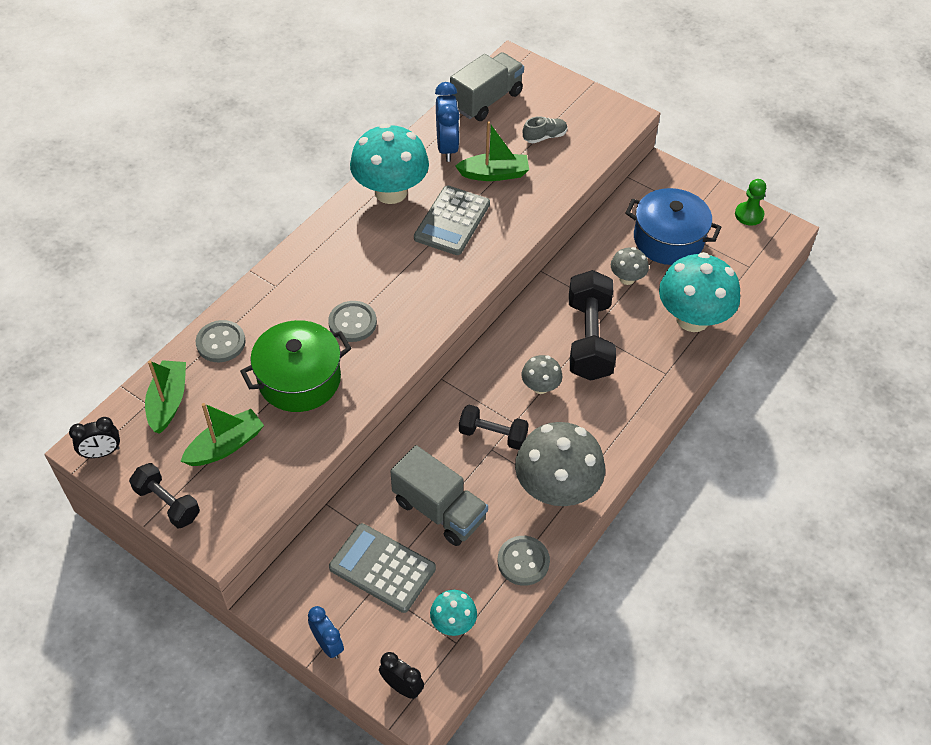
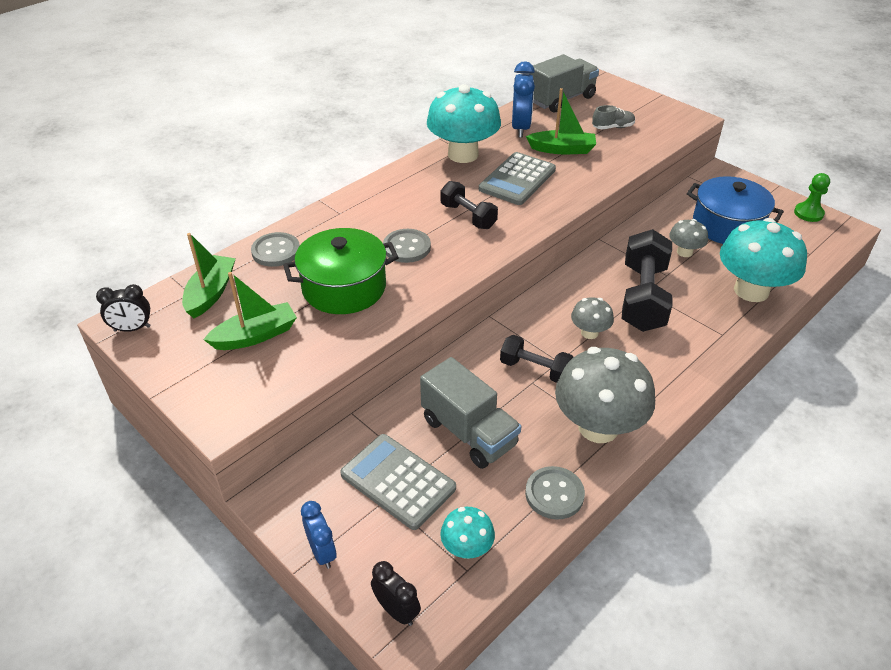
camera: 10 degrees right, 10 degrees down
black dumbbell [129,463,200,528] -> black dumbbell moved to [440,181,498,229]

